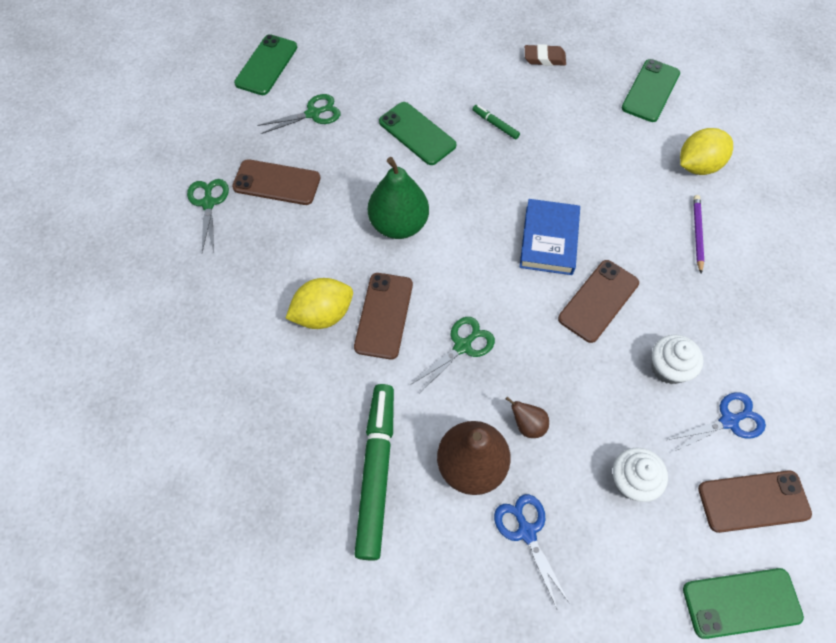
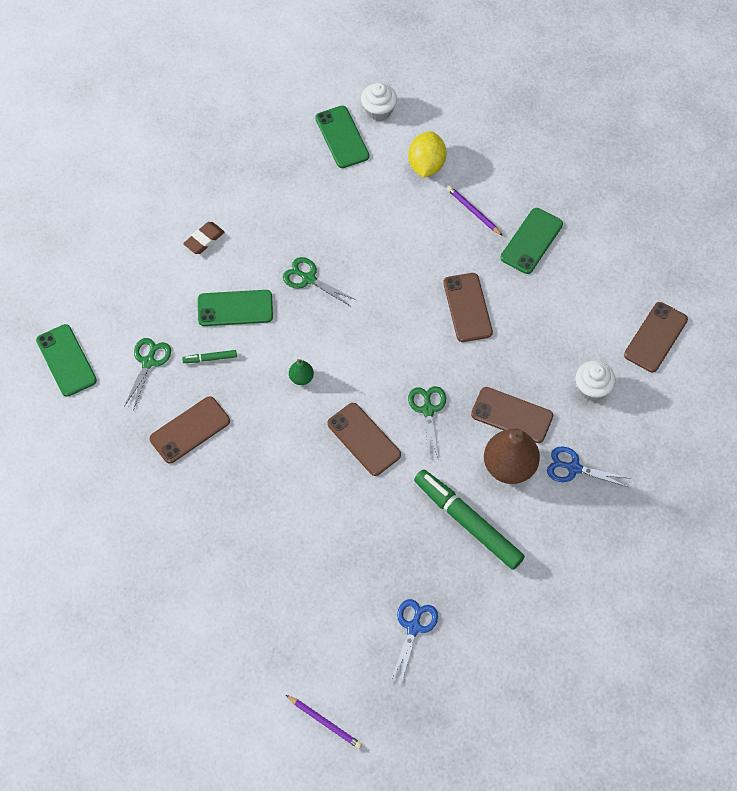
camera: 50 degrees left, 0 degrees up
green scissors [187,179,229,253] -> green scissors moved to [283,257,356,306]
yellow lemon [285,278,353,329] -> none
green pear [368,157,429,239] -> green pear [289,359,314,385], size x0.47
green marker [473,105,520,140] -> green marker moved to [182,350,237,363]
brown pear [506,396,549,438] -> brown phone [471,387,553,443]
blue book [520,199,580,275] -> none
brown eraser [525,44,566,66] -> brown eraser moved to [183,222,224,254]
white cupcake [651,334,704,384] -> white cupcake moved to [361,83,397,121]
blue scissors [667,392,766,452] -> blue scissors moved to [391,599,438,684]
green phone [683,568,804,639] -> green phone moved to [501,208,563,274]
none -> purple pencil [286,695,362,749]

